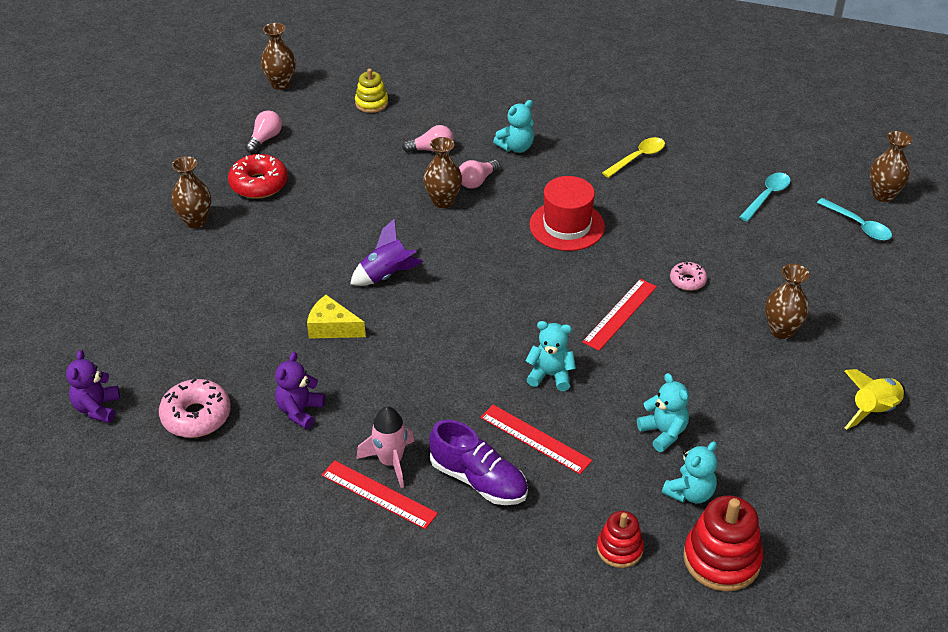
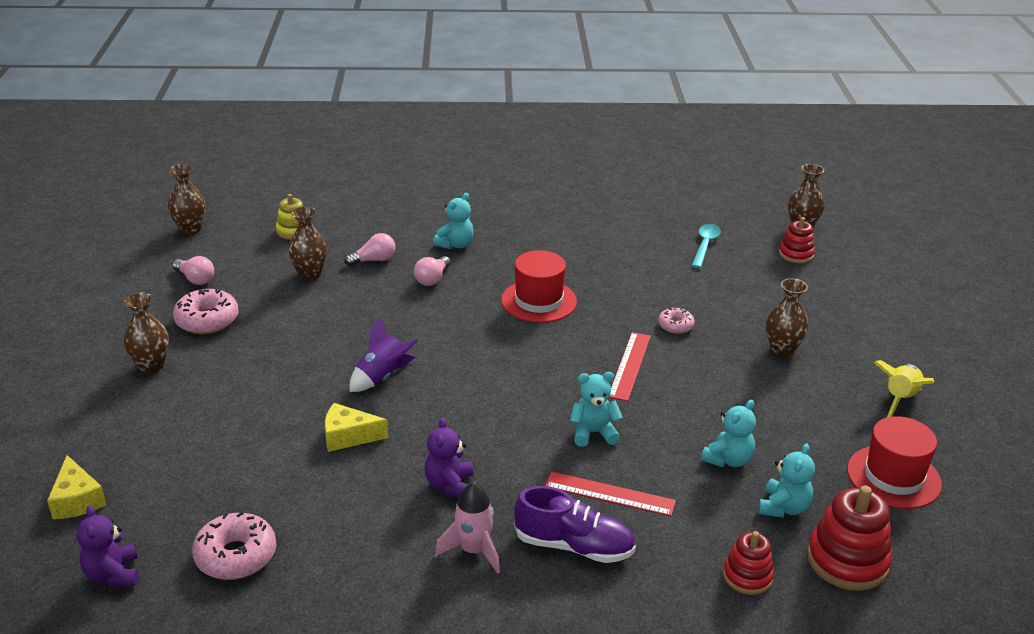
camera: 20 degrees left, 10 degrees down
red donut [228,154,288,199] -> pink donut [173,289,239,334]
pink light bulb [245,110,282,153] -> pink light bulb turned 120 degrees clockwise [173,256,214,285]
purple teddy bear [275,352,325,429] -> purple teddy bear moved to [425,418,473,498]
red ruler [322,460,438,529] -> none
brown vase [423,137,462,208] -> brown vase moved to [288,206,327,280]
yellow spoon [602,137,665,178] -> none
turquoise teddy bear [637,373,689,452] -> turquoise teddy bear turned 90 degrees clockwise [701,400,756,467]
turquoise spoon [817,198,892,241] -> red stacking toy [779,217,815,263]
none -> yellow cheese [47,455,106,519]
none -> red hat [847,416,942,509]

